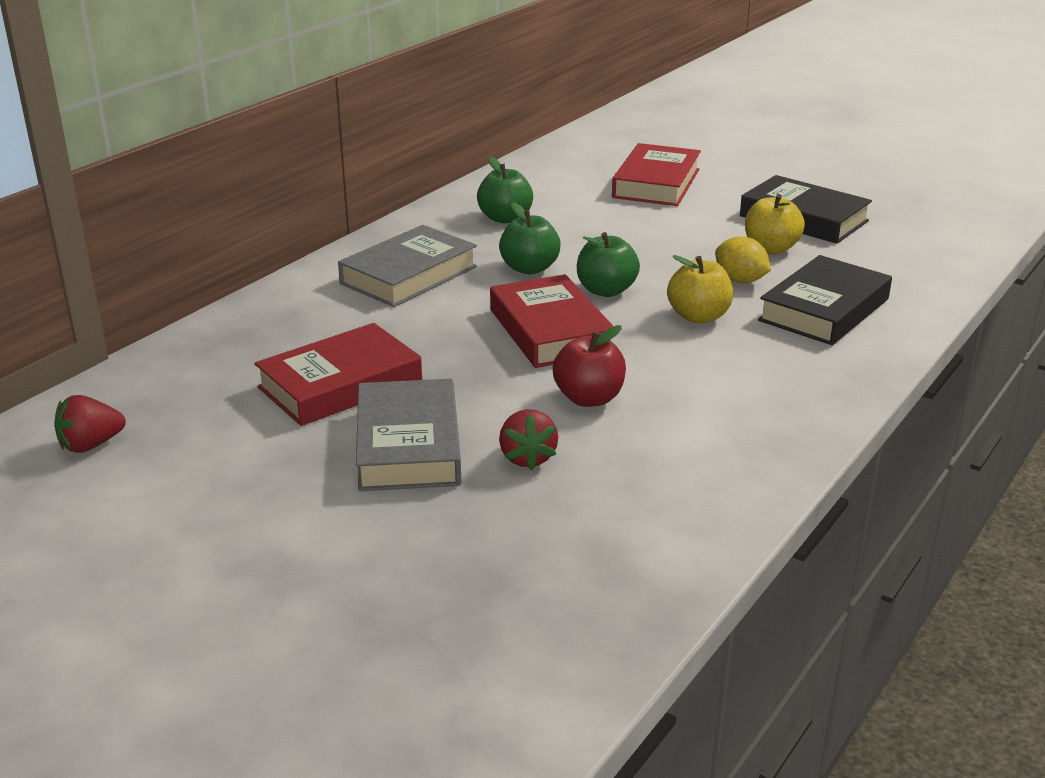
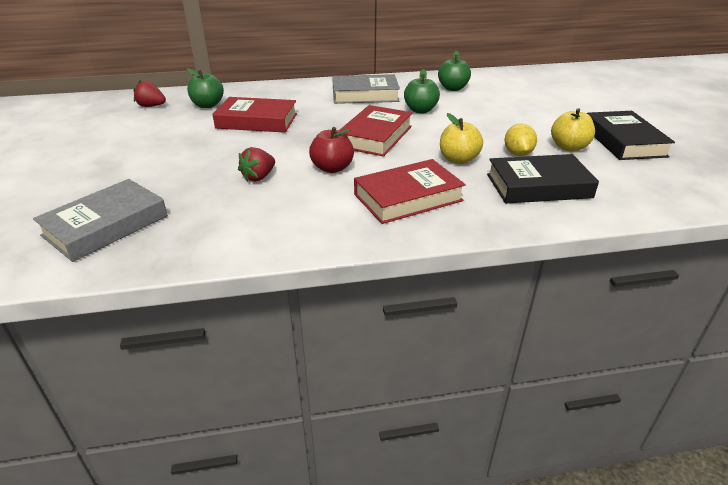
camera: 45 degrees right, 5 degrees up
grey book [356,379,461,491] -> grey book moved to [33,179,168,262]
green apple [577,232,640,297] -> green apple moved to [187,68,224,108]
red book [612,143,701,206] -> red book moved to [354,159,466,224]

